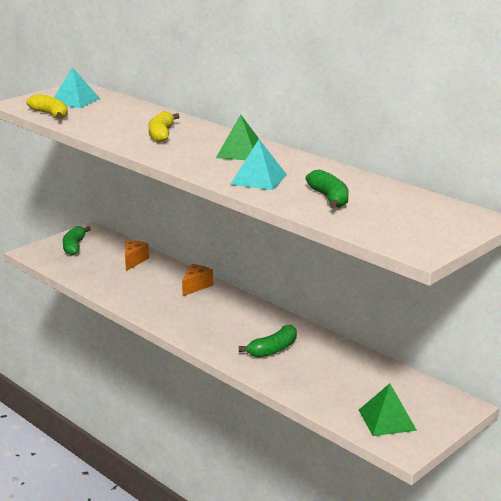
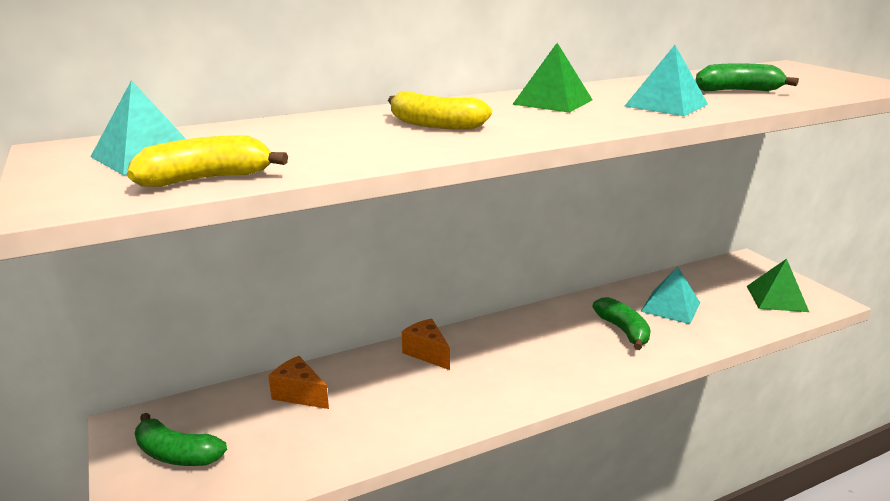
camera: 70 degrees left, 0 degrees up
none -> turquoise pyramid [641,266,700,324]

